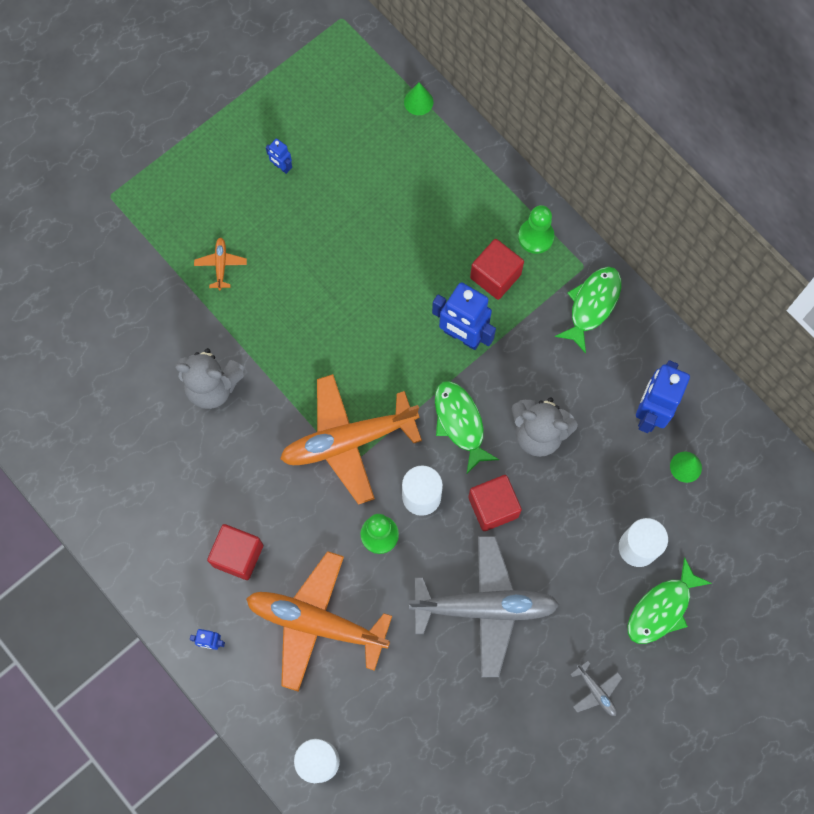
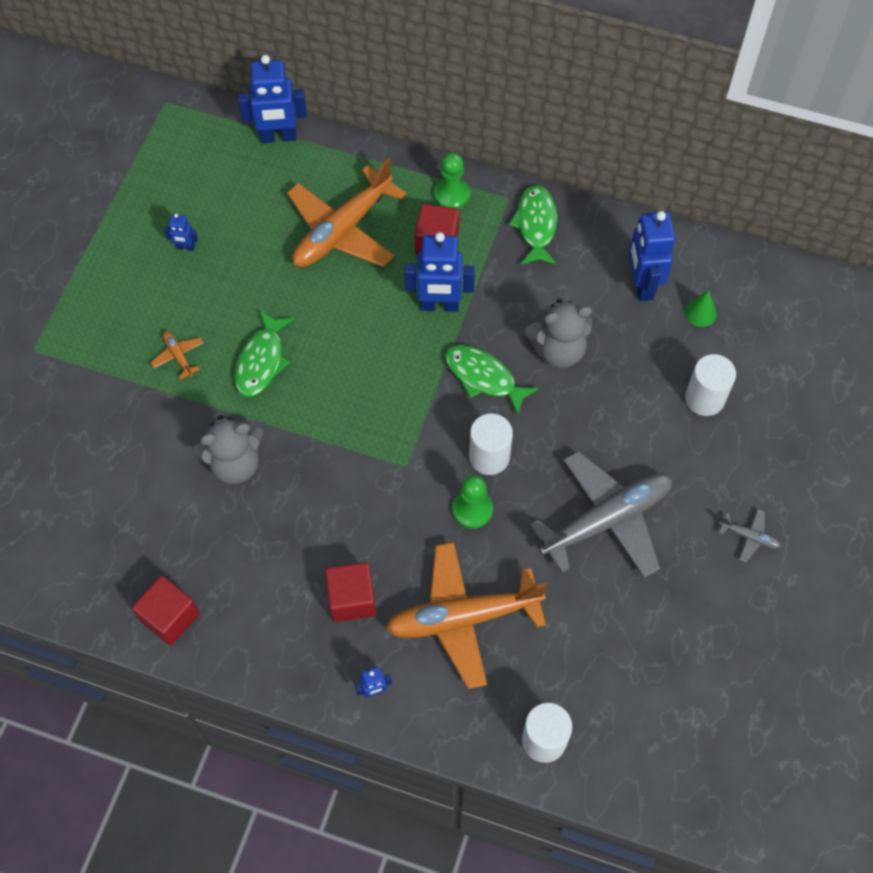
camera: 30 degrees left, 10 degrees down
orange plane [280,374,422,505] -> orange plane moved to [287,158,406,267]
green cone [404,82,433,115] -> blue robot [238,55,307,143]
red cube [468,475,522,531] -> red cube moved to [132,576,199,645]
green fish [627,557,712,644] -> green fish moved to [235,310,294,397]

